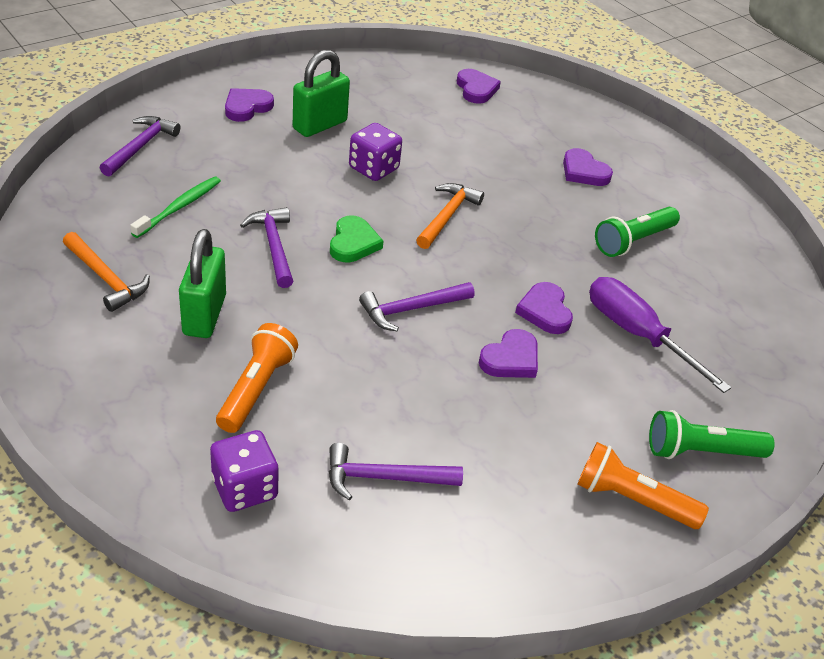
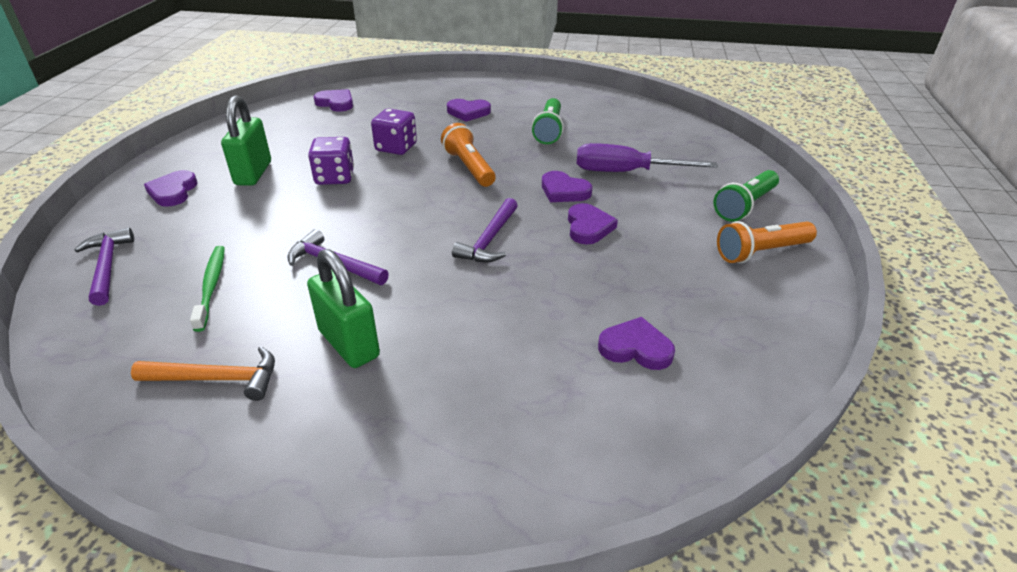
camera: 40 degrees left, 5 degrees down
purple dice [210,430,279,512] -> purple dice moved to [371,108,417,155]
orange flashlight [216,323,298,433] -> orange flashlight moved to [441,123,496,187]
purple hammer [329,443,463,500] -> purple heart [598,317,675,370]
green heart [330,215,384,262] -> none
orange hammer [416,183,484,249] -> none

